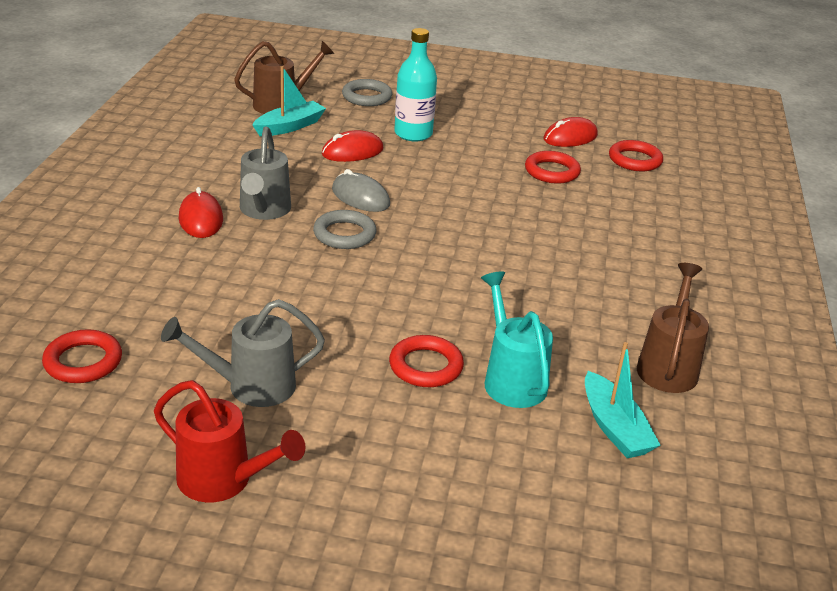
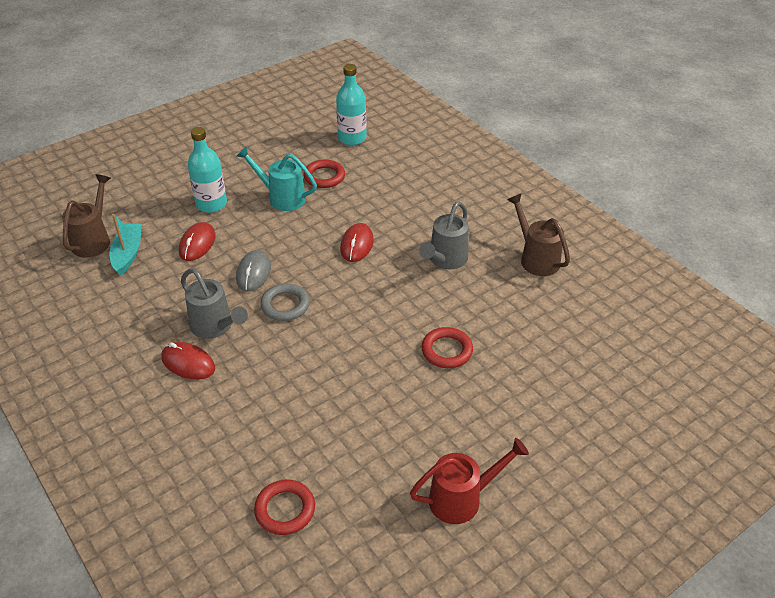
camera: 45 degrees left, 10 degrees up
grey watering can [161,299,325,407] -> grey watering can moved to [419,201,469,269]
grey mouse [332,169,390,212] -> grey mouse turned 75 degrees counterclockwise [236,250,271,292]
grey ring [342,79,392,106] -> none
turquoise watering can [481,271,553,408] -> turquoise watering can moved to [236,147,317,211]
red mouse [544,117,598,147] -> red mouse moved to [340,223,374,262]
turquoise boat [585,342,660,458] -> none
red ring [609,140,663,171] -> turquoise bottle [336,64,367,145]

